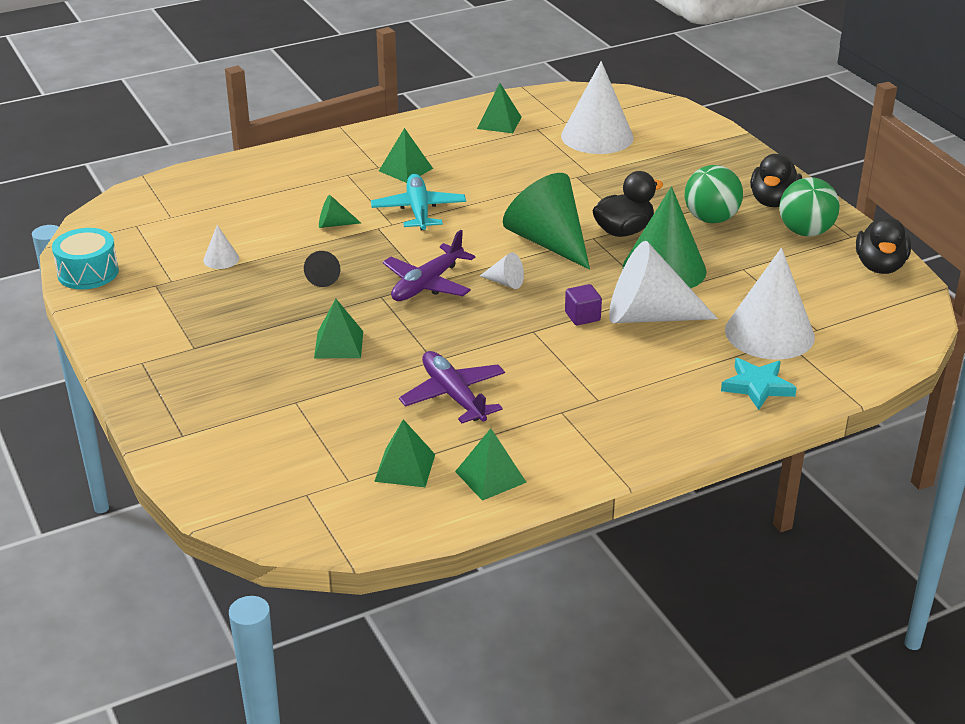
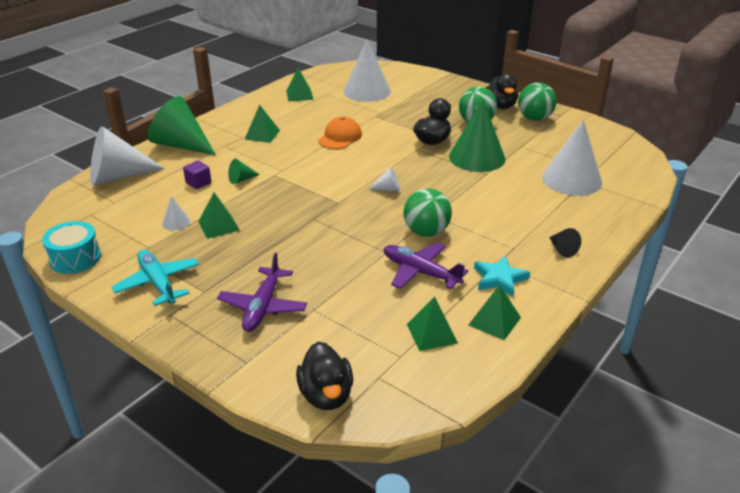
camera: 25 degrees left, 0 degrees up
black cone [304,251,340,287] -> black cone moved to [549,228,581,257]
green pyramid [314,299,363,358] -> green pyramid moved to [198,193,240,239]
turquoise plane [371,174,466,230] -> turquoise plane moved to [112,250,199,306]
purple plane [383,230,475,301] -> purple plane moved to [217,253,307,332]
green cone [503,173,590,270] -> green cone moved to [148,96,216,155]
purple cube [565,284,602,325] -> purple cube moved to [183,161,211,189]
white cone [609,241,718,323] -> white cone moved to [90,126,164,185]
turquoise star [721,358,797,410] -> turquoise star moved to [474,255,530,297]
black duck [856,216,911,274] -> black duck moved to [296,342,353,410]
none -> orange cap [318,117,362,149]
none -> green ball [403,188,452,237]

